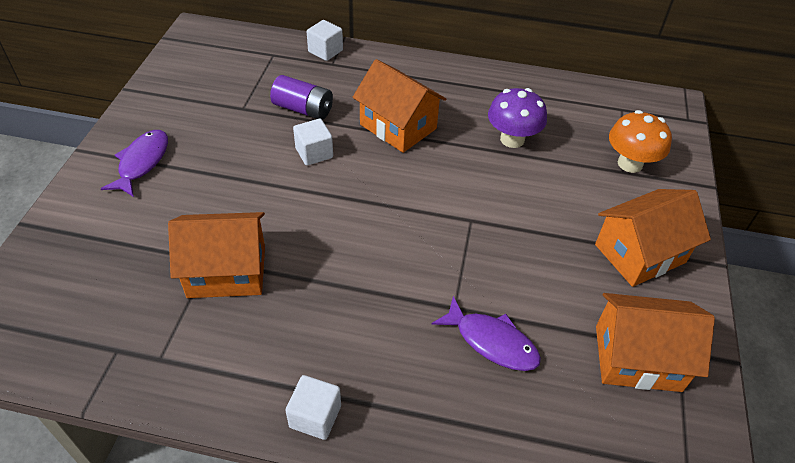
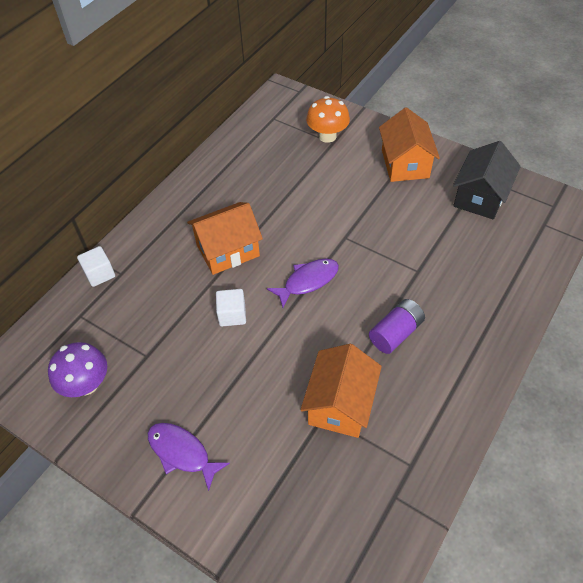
camera: 65 degrees left, 5 degrees up
purple battery [270,75,333,120] -> purple battery moved to [369,299,425,354]
white cube [285,375,341,440] -> none
purple fish [432,296,541,371] -> purple fish moved to [267,259,339,308]
purple mushroom [488,88,547,148] -> purple mushroom moved to [48,342,107,397]
orange house [596,293,715,392] -> black house [453,141,521,220]

